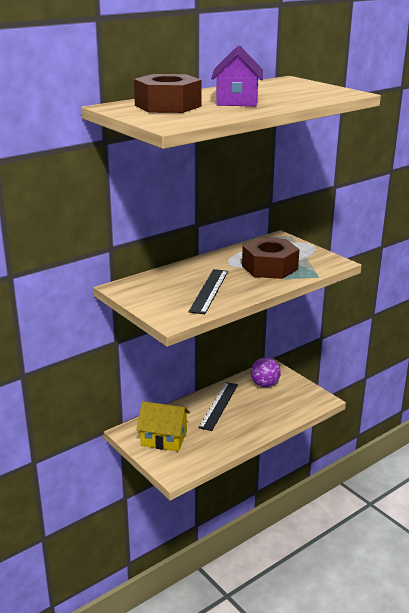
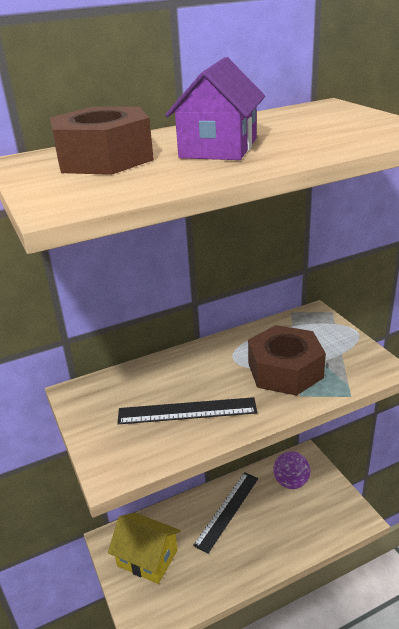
camera: 15 degrees right, 5 degrees up
black ruler [189,269,228,314] -> black ruler turned 60 degrees clockwise [117,397,257,424]

